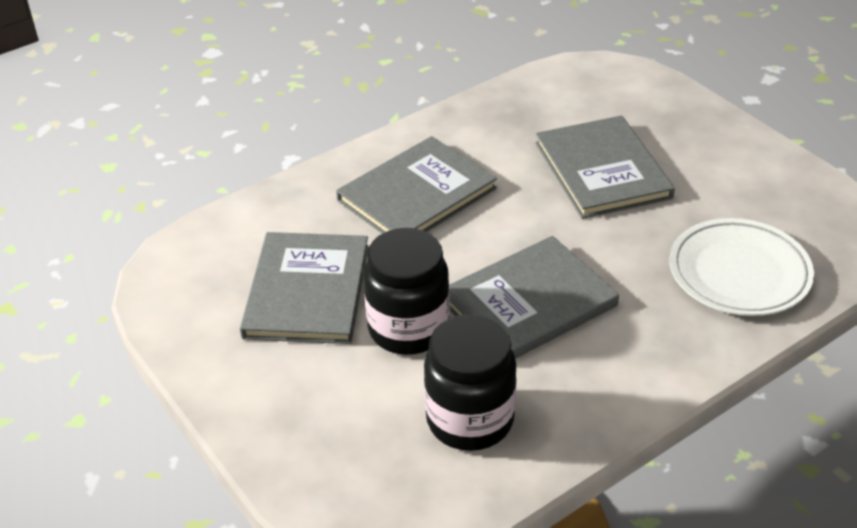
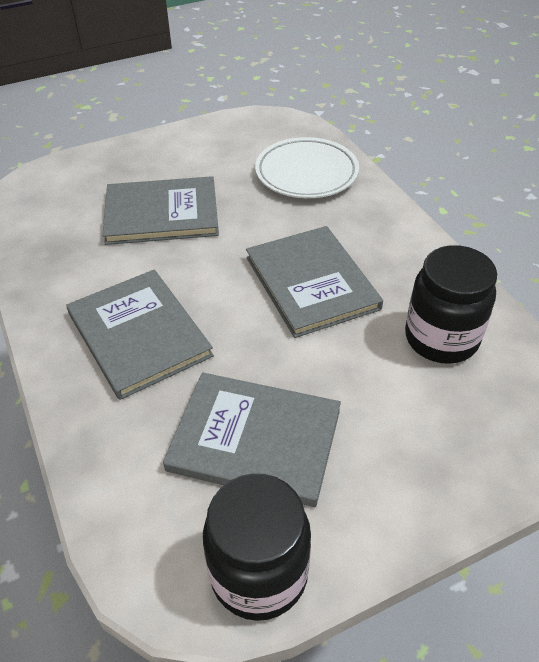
camera: 80 degrees left, 5 degrees up
black jar [364,228,450,355] -> black jar moved to [203,473,311,621]

